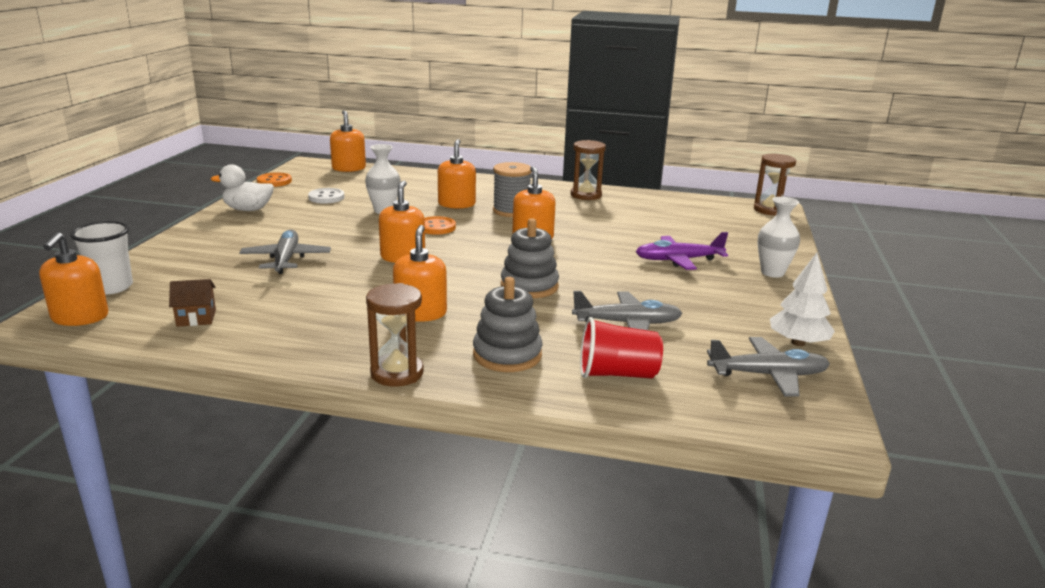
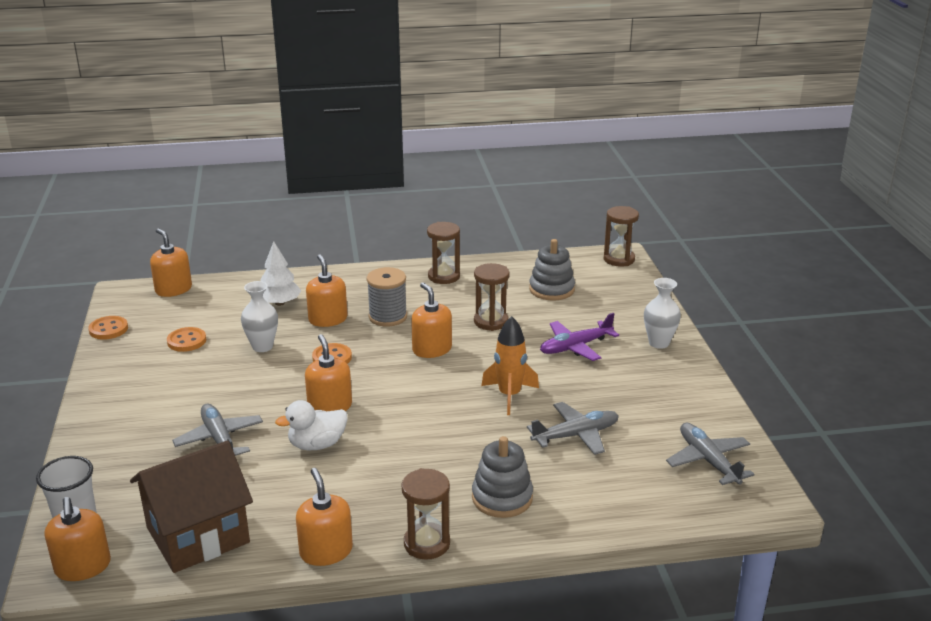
camera: 20 degrees left, 5 degrees up
brown house [169,279,216,327] -> brown house [130,441,253,573], size x2.44
white duck [211,164,274,211] -> white duck moved to [275,400,348,450]
white button [308,188,344,204] -> orange button [167,327,206,352]
orange soap dispenser [393,225,447,322] -> orange soap dispenser moved to [296,468,353,566]
grey stacking toy [501,218,559,298] -> grey stacking toy moved to [529,239,575,301]
red cup [580,317,663,378] -> none
grey plane [707,337,830,396] -> grey plane turned 90 degrees counterclockwise [666,423,754,485]
white tree [770,253,835,346] -> white tree moved to [260,241,302,306]
none -> brown hourglass [474,263,510,331]
none -> orange rocket [481,316,539,415]

